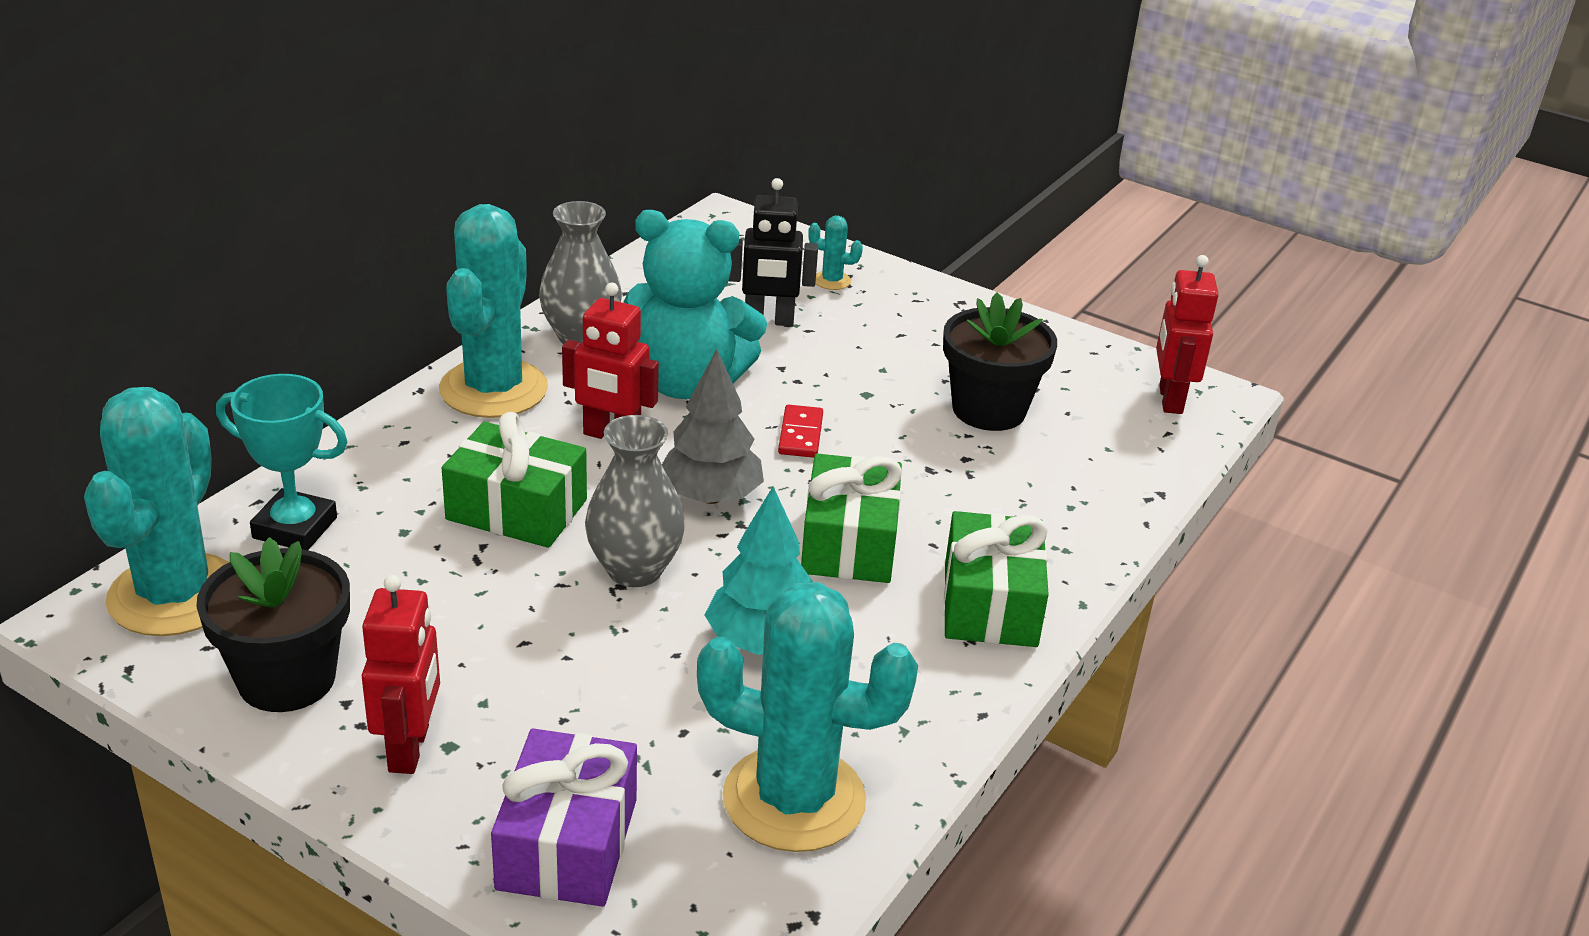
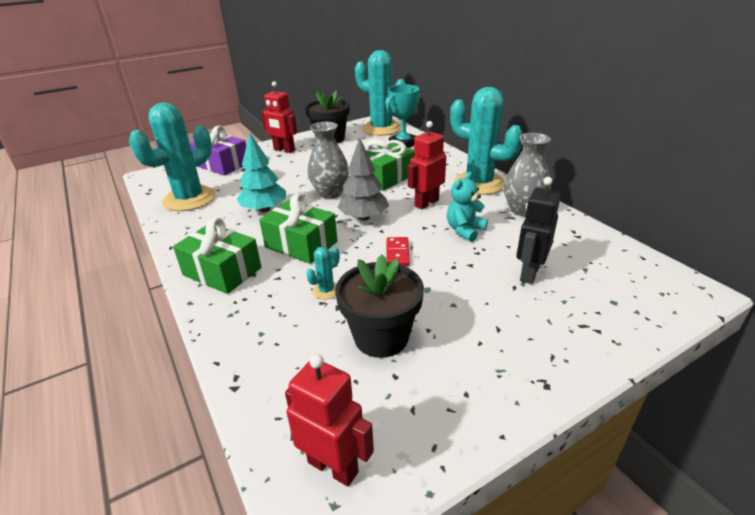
camera: 120 degrees right, 0 degrees up
turquoise teddy bear [623,210,767,399] -> turquoise teddy bear [447,171,488,242], size x0.54
red domino [778,405,823,458] -> red domino turned 60 degrees clockwise [386,237,410,266]
turquoise cactus [808,216,863,290] -> turquoise cactus moved to [306,247,340,299]

